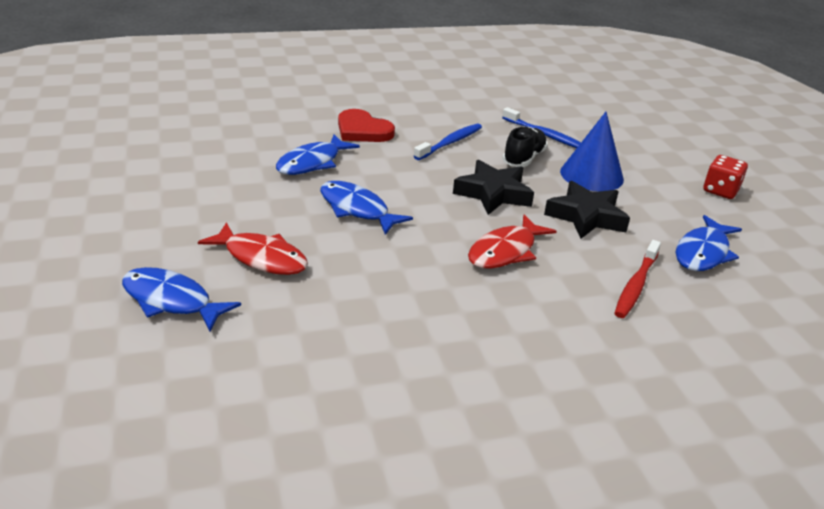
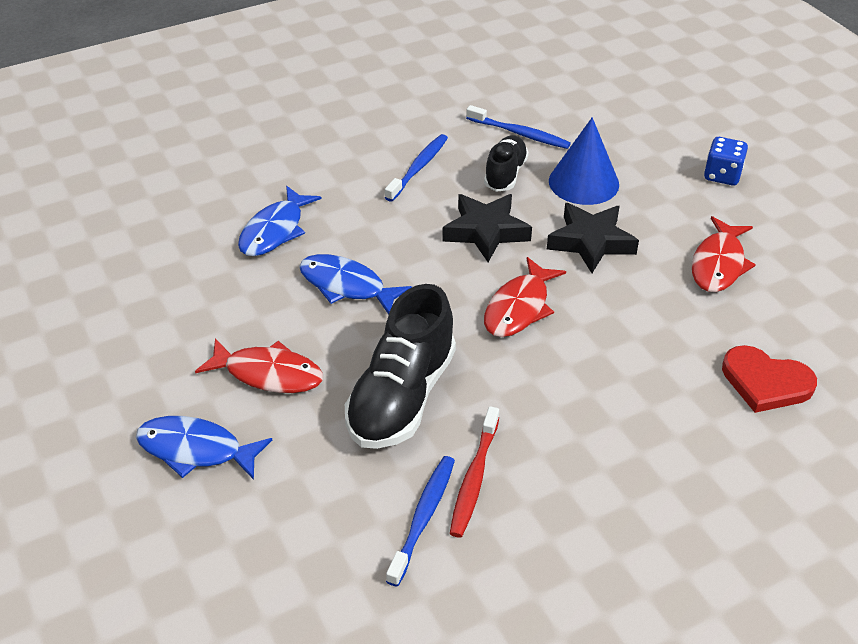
camera: 10 degrees left, 10 degrees up
red heart [338,109,395,142] -> red heart moved to [722,345,817,413]
red toothbrush [614,240,661,318] -> red toothbrush moved to [450,406,499,538]
blue fish [675,215,742,271] -> red fish [692,216,756,292]
red dice [704,155,748,199] -> blue dice [704,137,748,185]
none -> black shoe [345,284,456,449]
none -> blue toothbrush [386,456,455,587]

